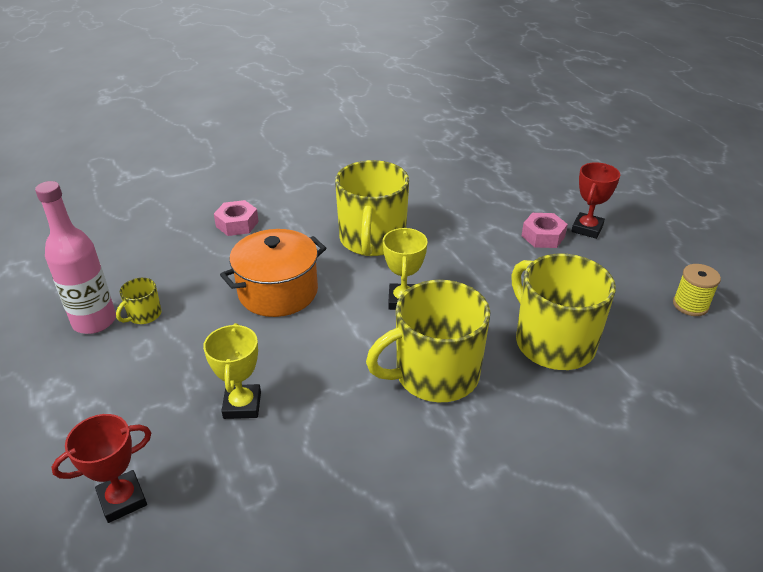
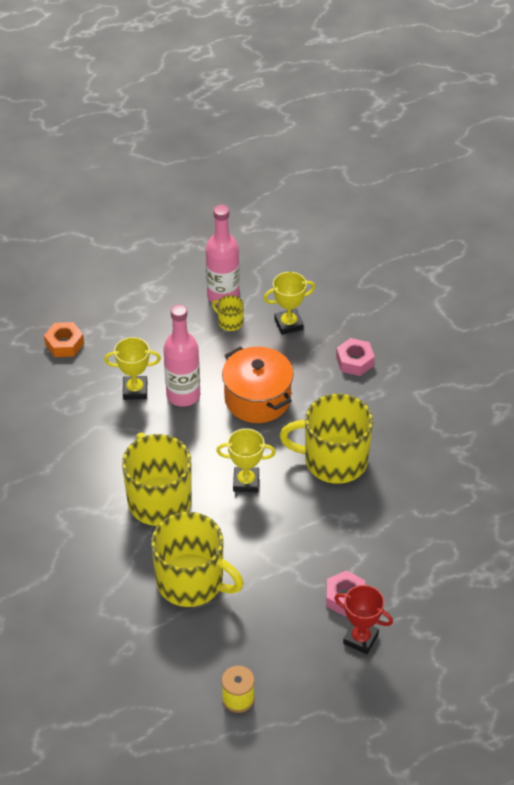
camera: 90 degrees right, 10 degrees up
red trophy [52,414,151,523] -> orange nut [44,322,84,357]
yellow mug [511,254,616,370] -> yellow mug turned 60 degrees clockwise [151,512,244,607]
none -> pink bottle [163,304,200,407]
none -> yellow trophy [263,272,316,335]

